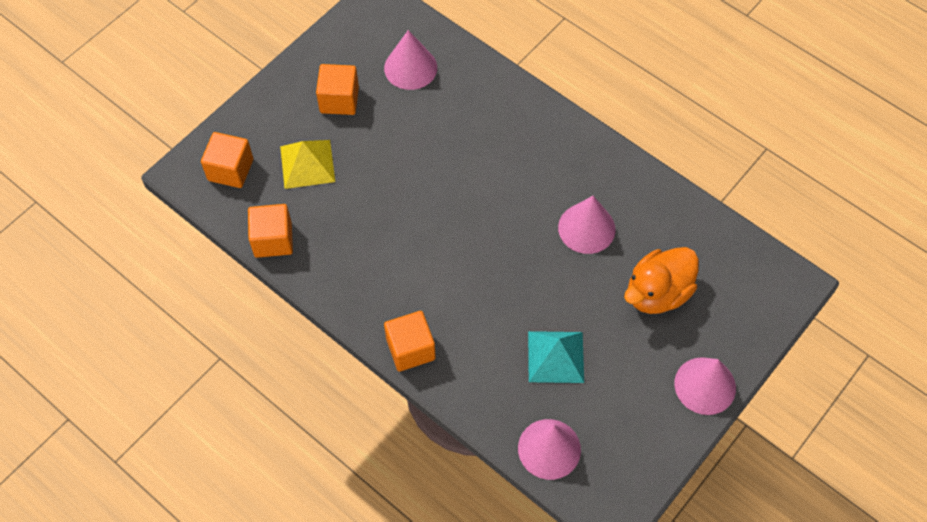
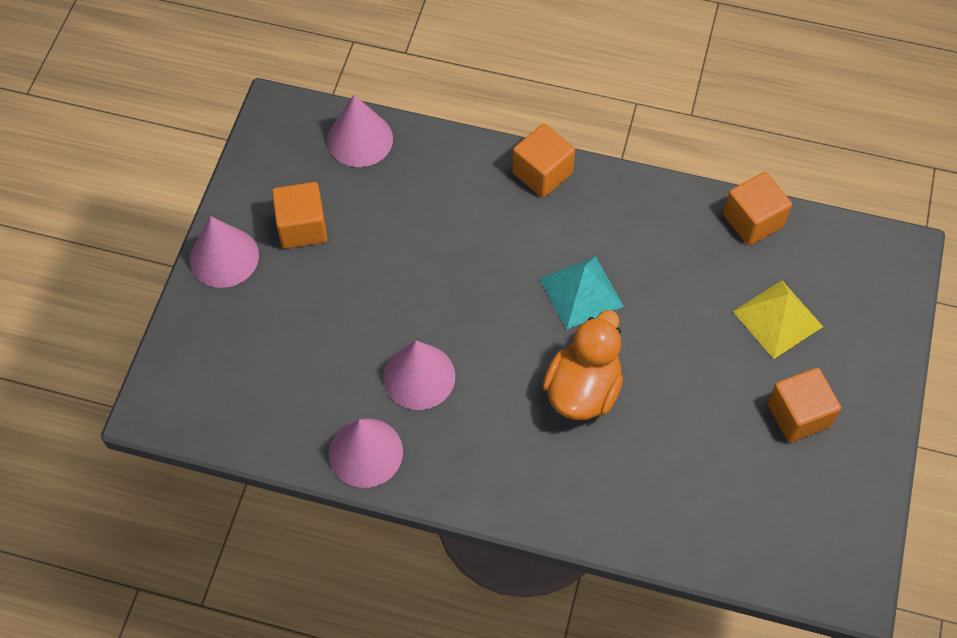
camera: 155 degrees right, 0 degrees up
orange cube [201,132,253,188] -> orange cube moved to [272,182,327,249]
pink cone [384,30,437,90] -> pink cone moved to [329,418,403,488]
turquoise pyramid [528,331,584,383] -> turquoise pyramid moved to [539,256,624,330]
orange duck [624,247,699,314] -> orange duck moved to [542,310,623,420]

